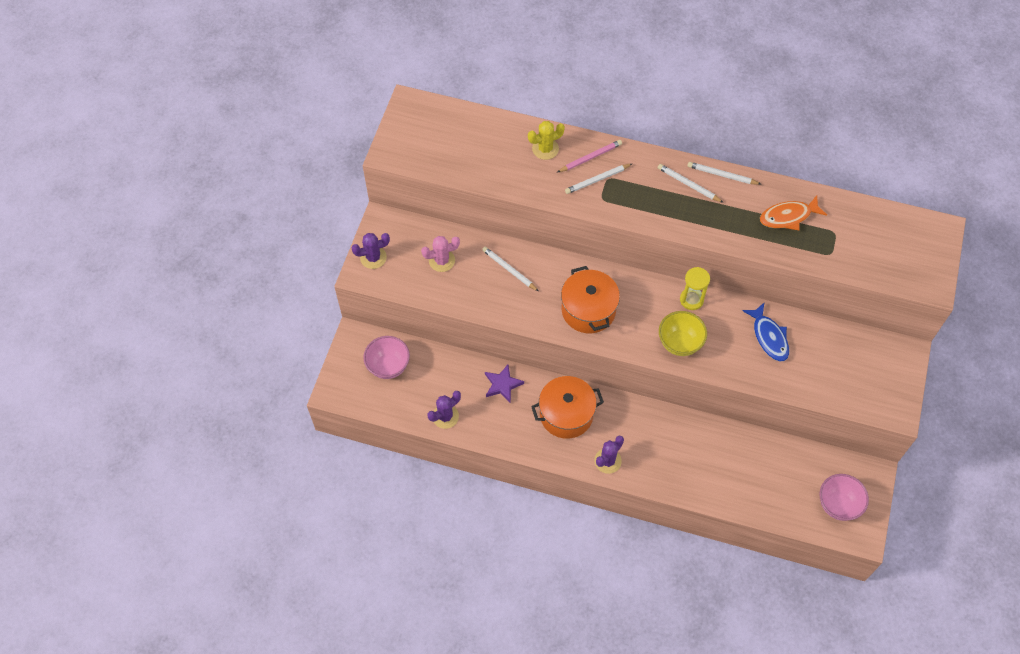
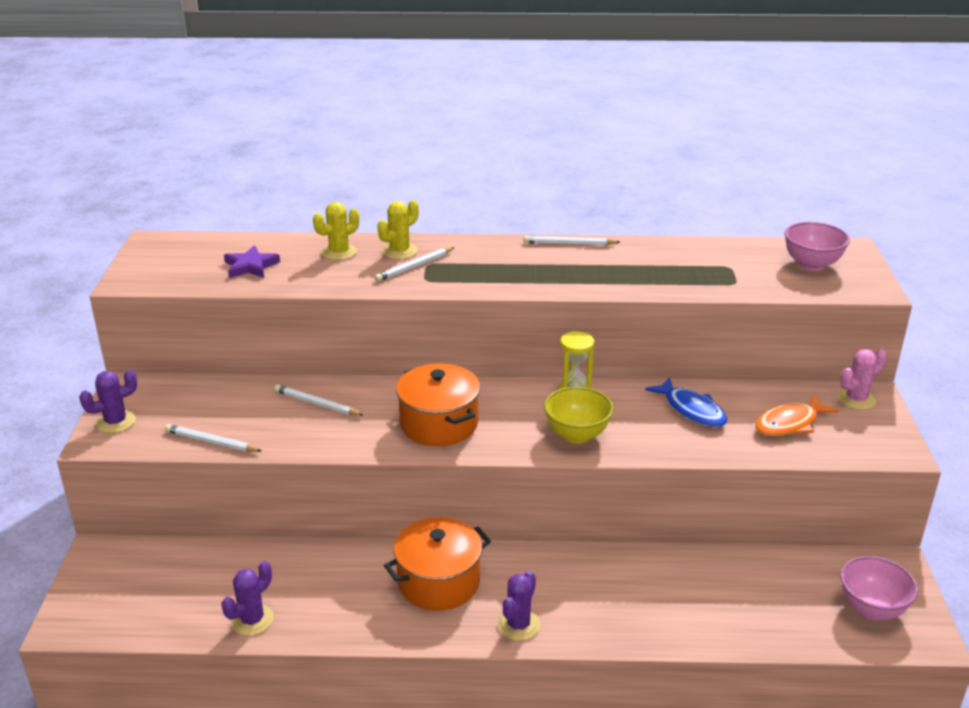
camera: 15 degrees left, 30 degrees down
pink bowl [363,336,410,379] -> pink bowl moved to [784,222,850,271]
pink cactus [421,236,460,272] -> pink cactus moved to [837,349,887,410]
purple star [485,365,524,403] -> purple star moved to [224,245,280,278]
pink pencil [558,140,622,172] -> yellow cactus [377,200,419,259]
white pencil [658,164,724,203] -> white pencil moved to [165,424,262,452]
orange fish [760,195,827,230] -> orange fish moved to [756,394,839,436]

